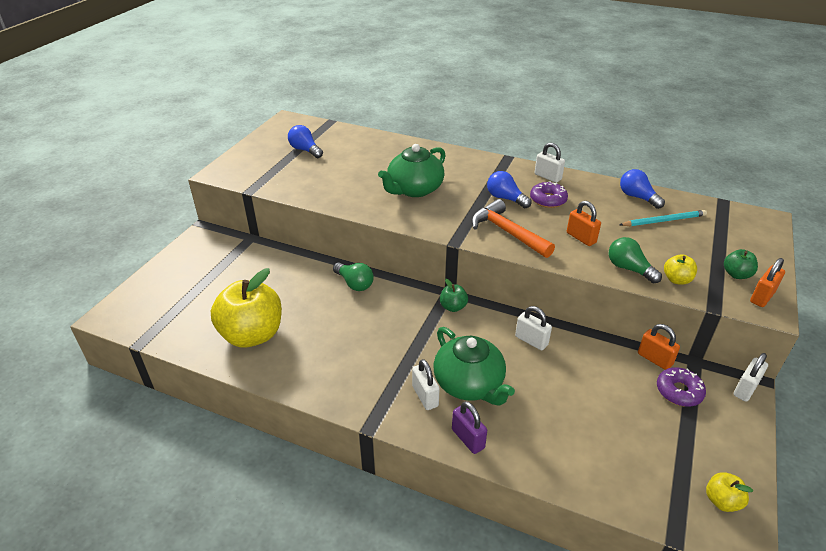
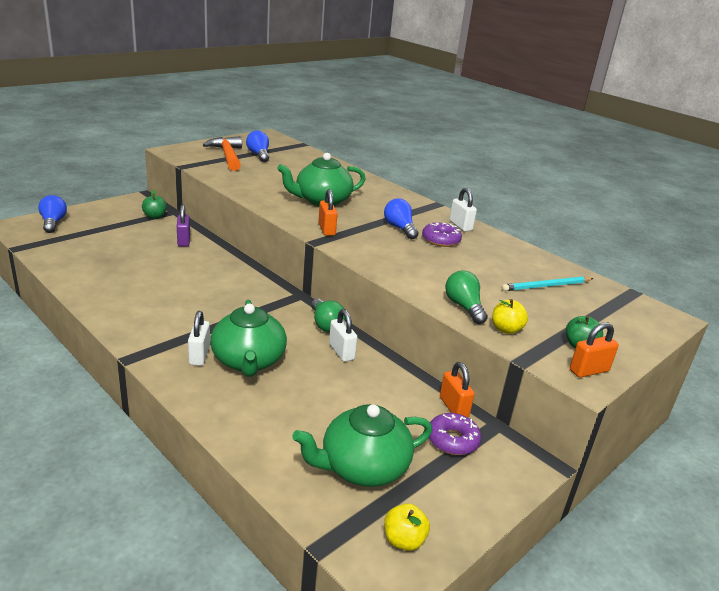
camera: 20 degrees right, 10 degrees down
yellow apple [211,268,282,348] -> none
green light bulb [333,262,374,291] -> green light bulb moved to [311,299,346,332]
green apple [440,279,468,312] -> green apple moved to [142,190,167,219]
purple padlock [452,401,487,454] -> purple padlock moved to [177,205,190,247]
orange hammer [471,199,555,258] -> orange hammer moved to [203,136,242,171]
orange padlock [567,201,601,246] -> orange padlock moved to [318,189,338,236]
turquoise pencil [619,210,707,226] -> turquoise pencil turned 150 degrees clockwise [502,276,594,291]
blue light bulb [620,169,665,209] -> blue light bulb moved to [38,195,67,233]
white padlock [734,353,768,402] -> none
none -> green teapot [292,404,432,487]

